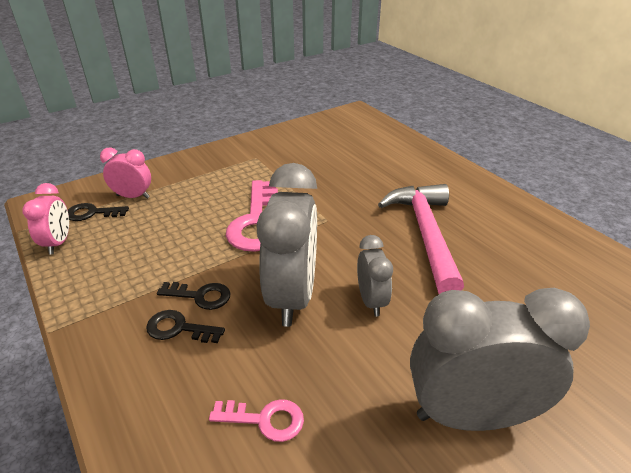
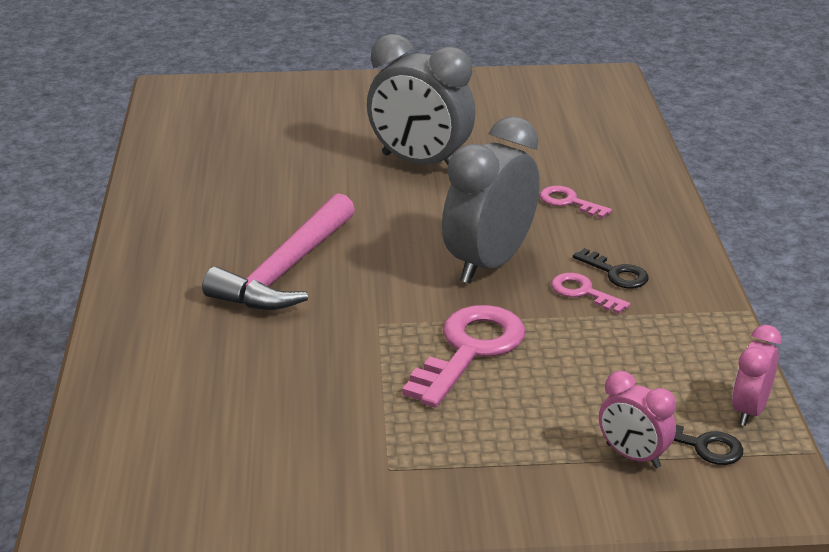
camera: 150 degrees left, 5 degrees down
black key [157,282,231,310] -> pink key [551,273,630,314]
grey clock [357,235,393,317] -> none

